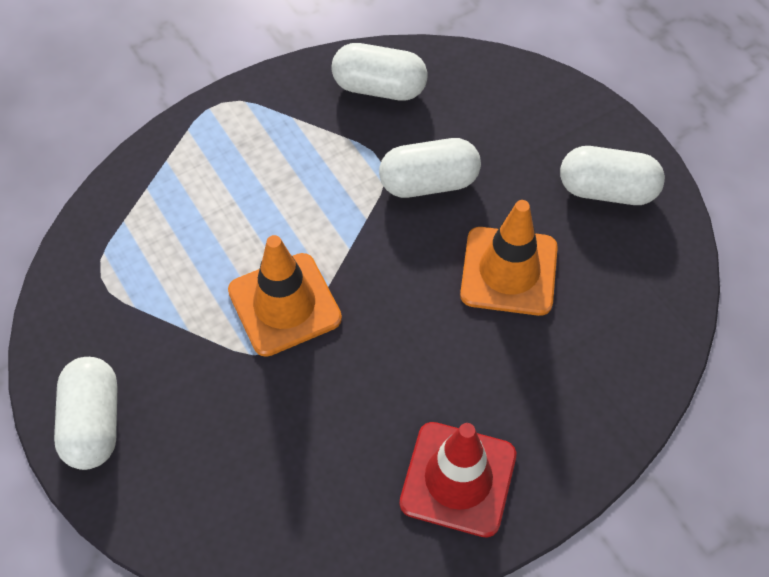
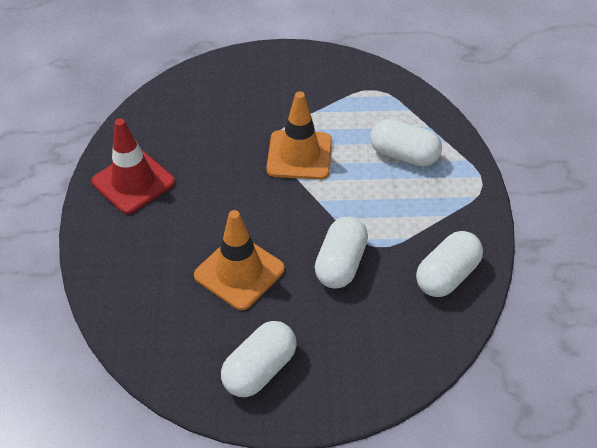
camera: 120 degrees right, 10 degrees down
white capsule [54,357,117,470] -> white capsule moved to [370,119,442,166]

